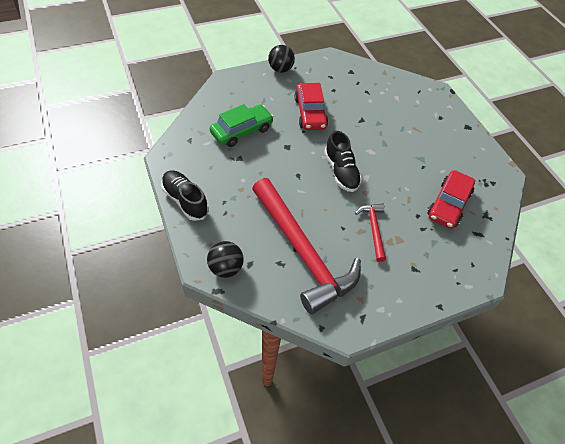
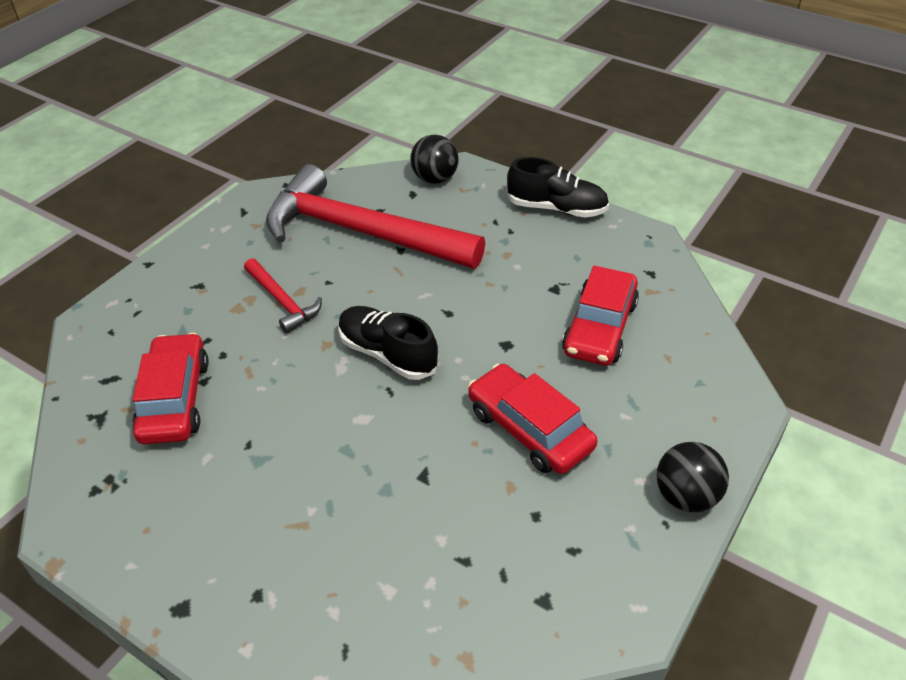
camera: 150 degrees right, 10 degrees down
green car [210,104,274,147] -> red car [562,266,639,366]

